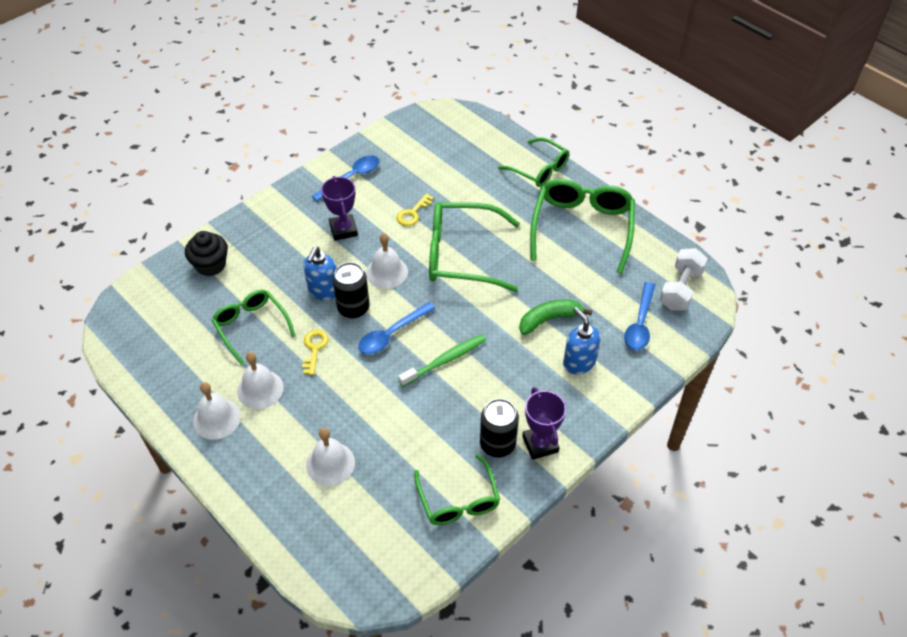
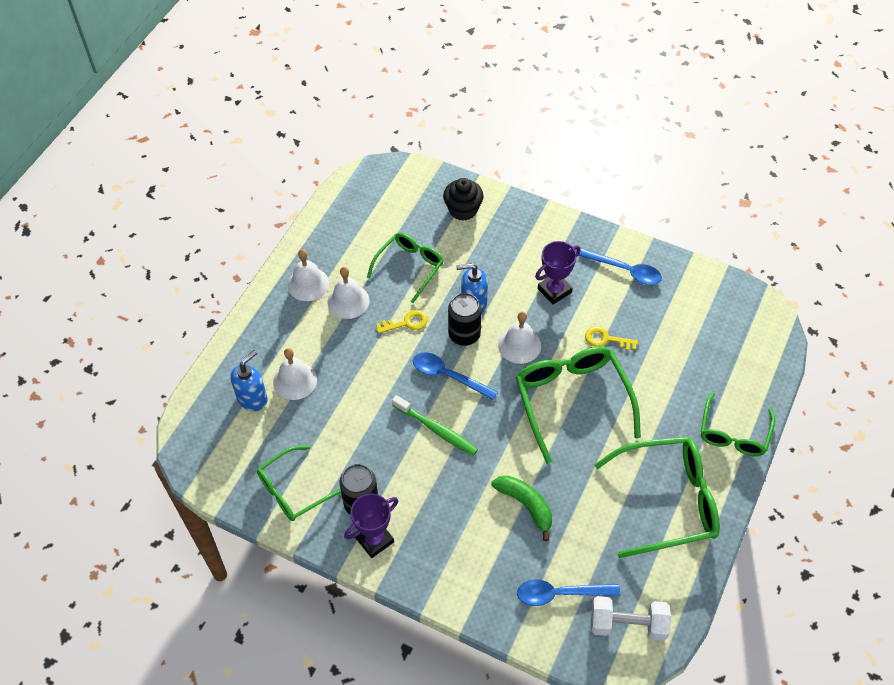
camera: 70 degrees right, 5 degrees up
blue soap dispenser [563,307,600,374] -> blue soap dispenser moved to [230,350,268,411]

